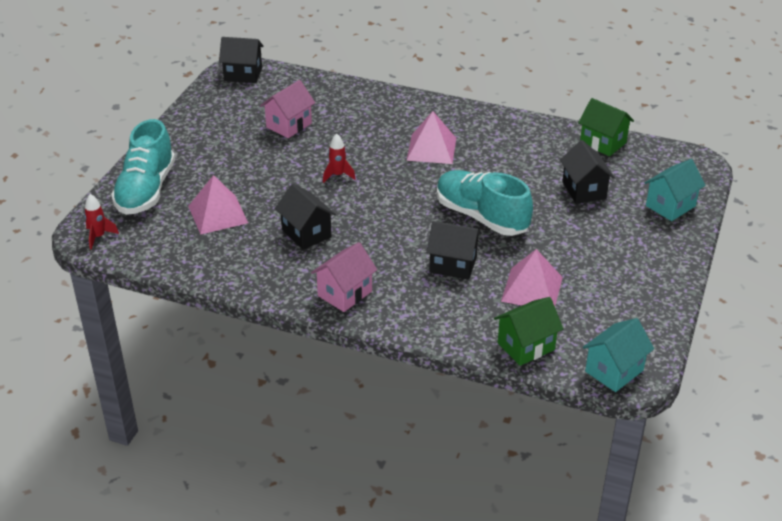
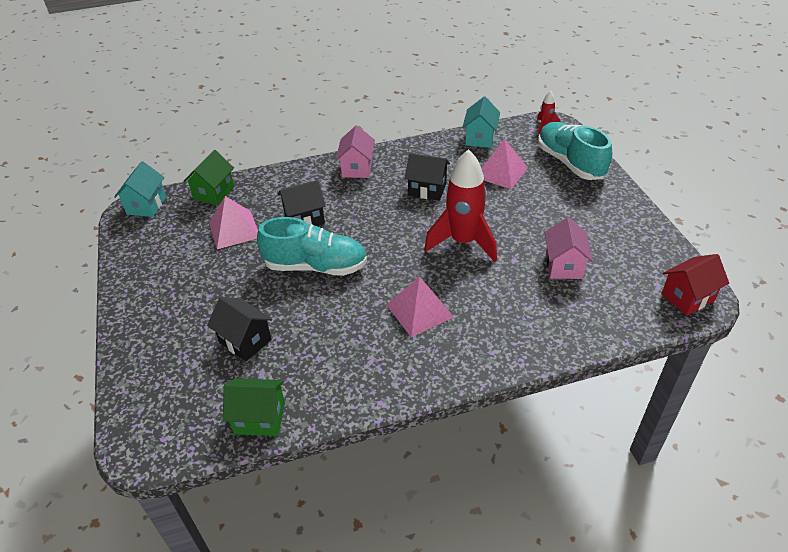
camera: 145 degrees right, 5 degrees up
black house [219,37,264,83] -> red house [661,254,729,316]
red rocket [323,134,355,183] -> red rocket [424,149,497,262], size x2.29
turquoise house [645,159,706,221] -> turquoise house moved to [462,97,500,148]

